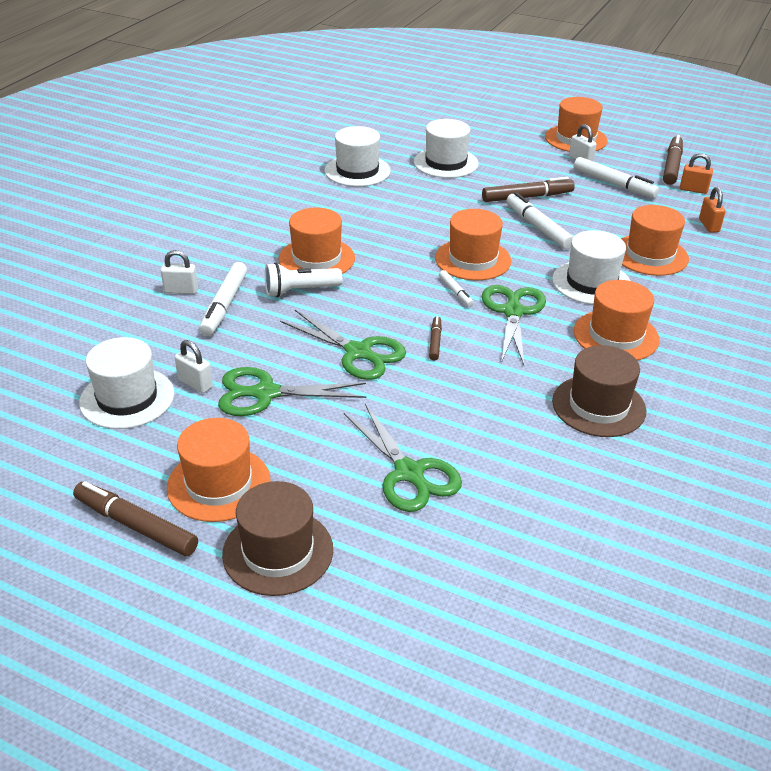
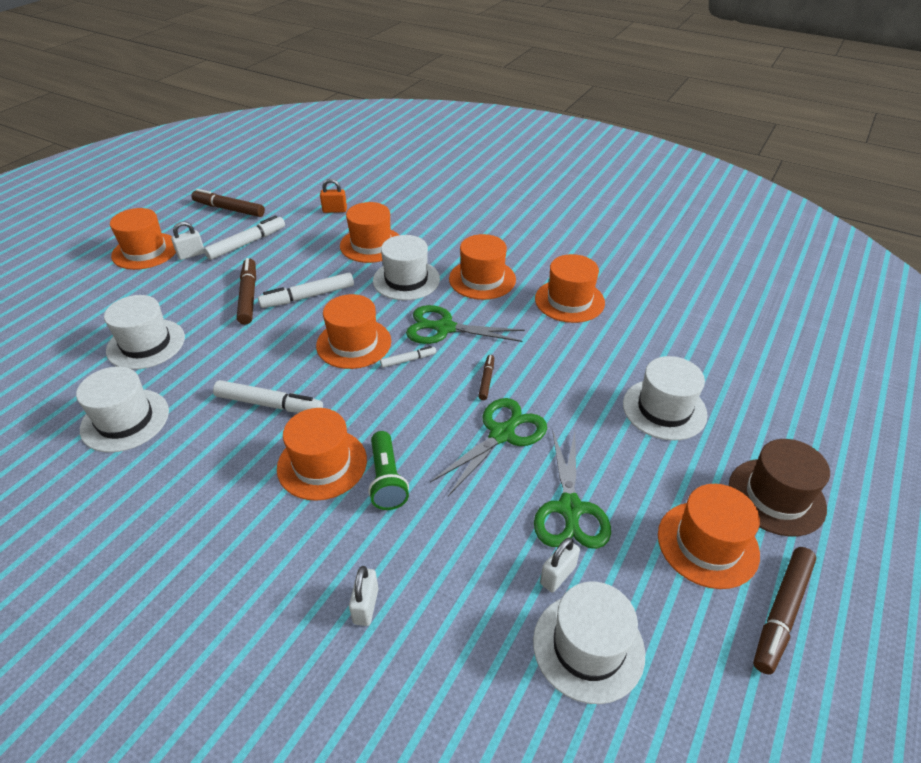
camera: 85 degrees left, 5 degrees up
white marker [199,262,247,336] -> white marker moved to [213,380,323,413]
white flashlight [265,262,342,297] -> green flashlight [368,431,409,510]
green scissors [344,404,462,512] -> white hat [623,356,708,441]
brown marker [429,316,442,360] -> brown marker turned 90 degrees clockwise [478,355,494,400]
brown hat [552,345,646,437] -> orange hat [535,254,605,323]
orange padlock [680,153,713,194] -> none

